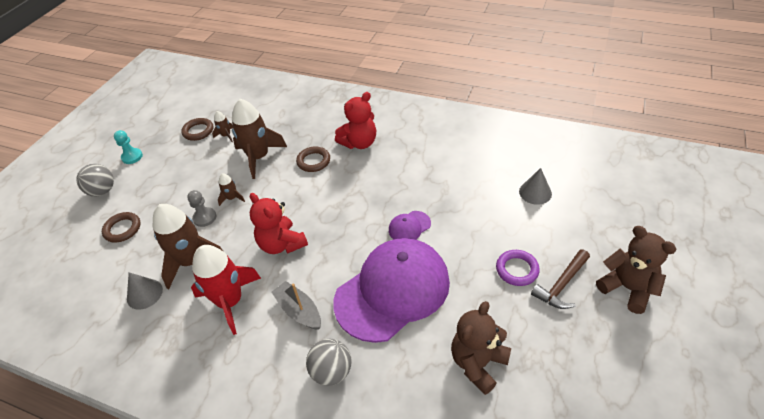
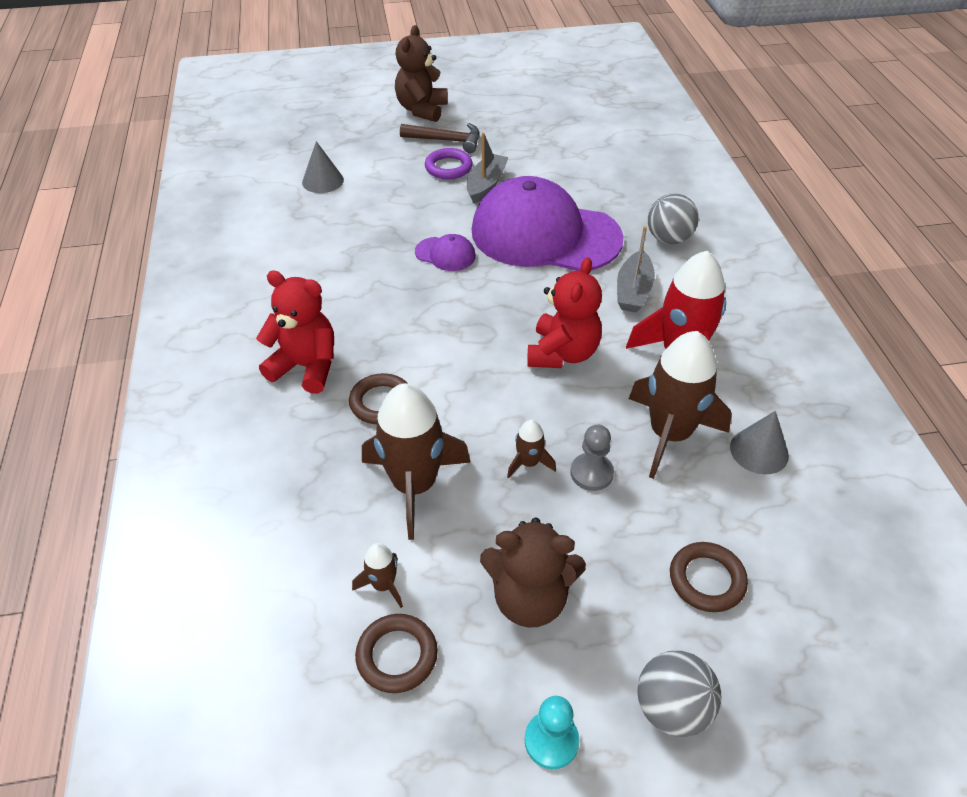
camera: 125 degrees left, 0 degrees up
brown teddy bear [451,301,511,395] -> brown teddy bear moved to [480,518,586,628]
none -> grey boat [467,132,509,204]

